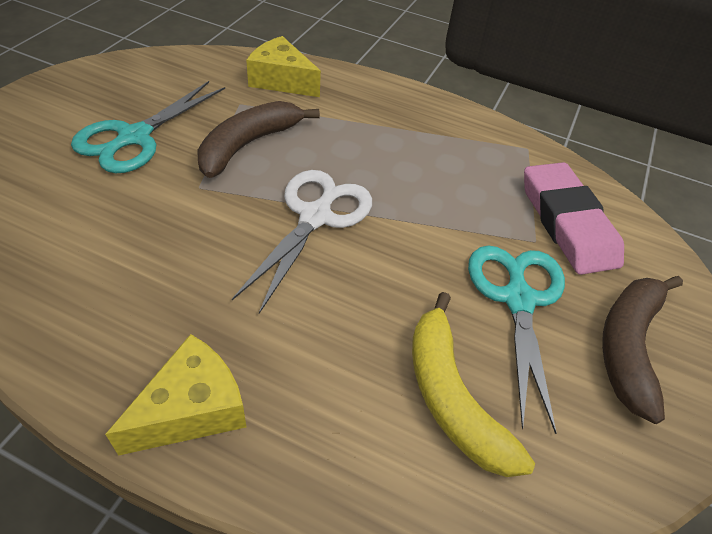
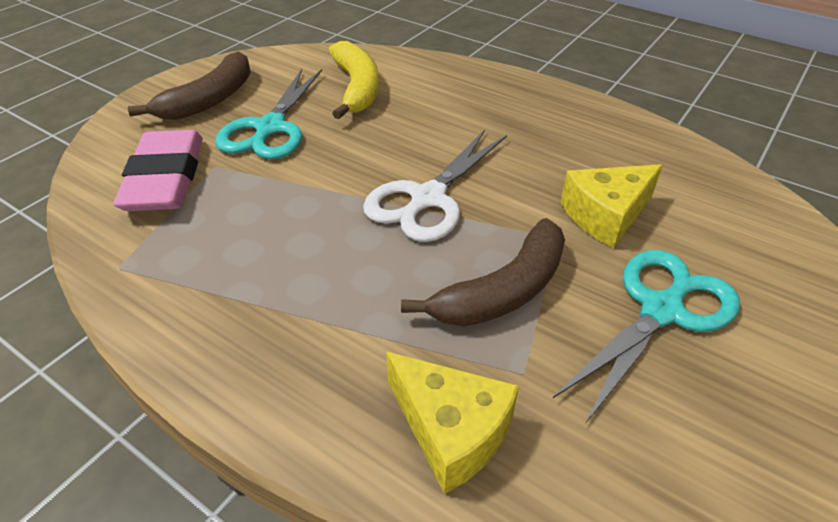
camera: 165 degrees left, 5 degrees down
yellow cheese [105,334,246,456] -> yellow cheese moved to [561,164,663,248]

